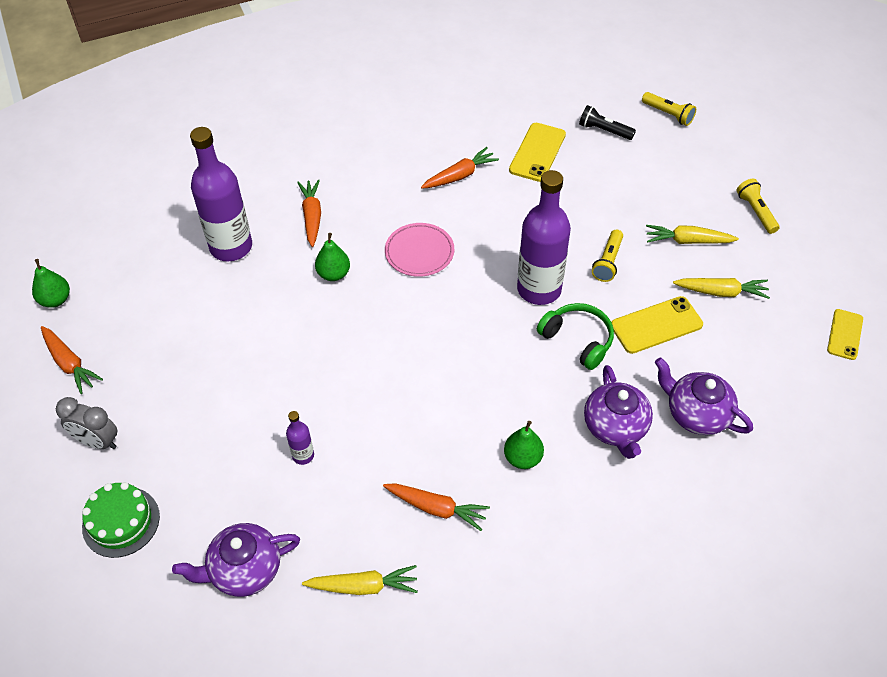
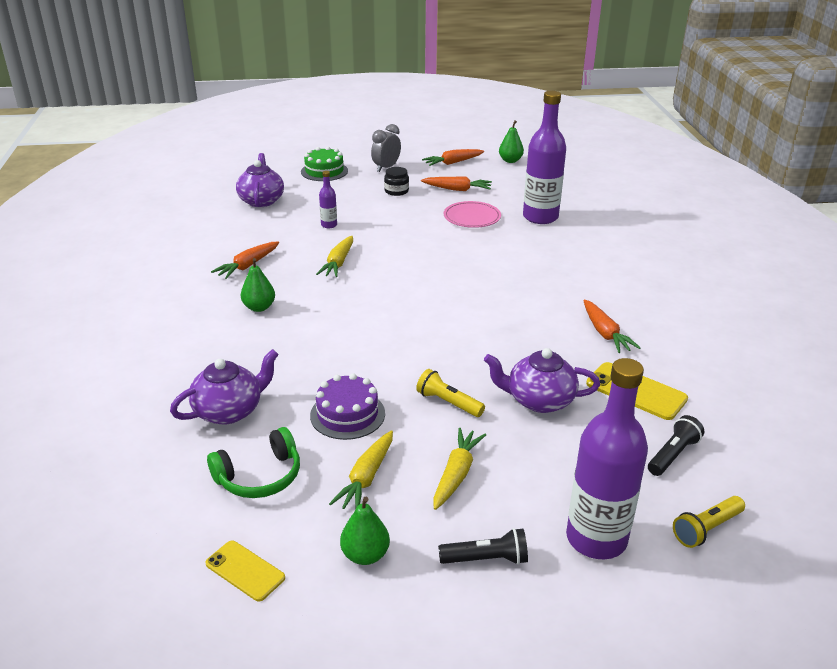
camera: 105 degrees right, 20 degrees down
orange carrot [297,179,321,247] -> orange carrot moved to [421,177,492,191]
yellow carrot [302,565,418,595] -> yellow carrot moved to [316,236,353,277]
green pear [315,233,350,281] -> green pear moved to [340,497,390,565]
pink plate [385,223,454,277] -> pink plate moved to [444,201,501,228]
purple bottle [517,170,571,305] -> purple bottle moved to [566,358,648,559]
green headphones [537,303,614,370] -> green headphones moved to [207,427,300,498]
purple teapot [584,365,653,459] -> purple teapot moved to [484,348,600,413]
yellow phone [612,296,703,354] -> purple cake [310,373,385,440]
yellow flashlight [737,179,779,234] -> black flashlight [438,528,528,565]
none -> black jar [384,167,409,196]

